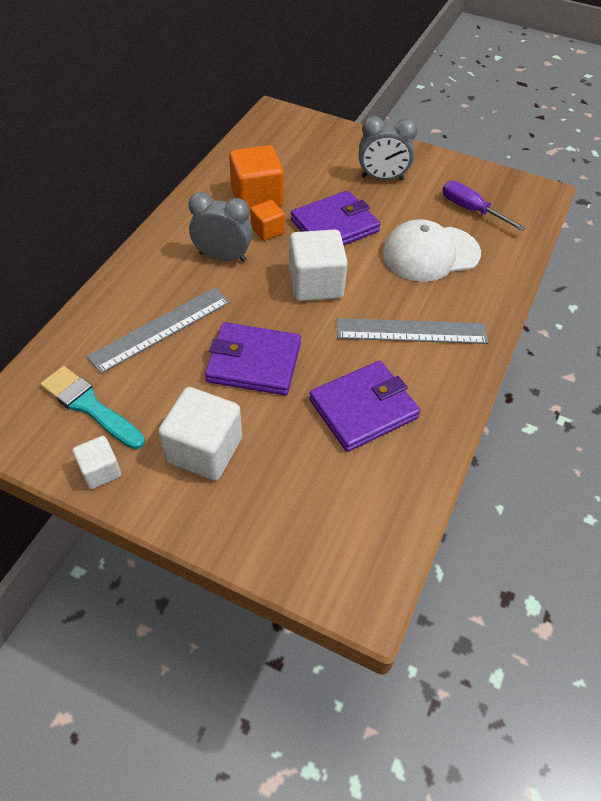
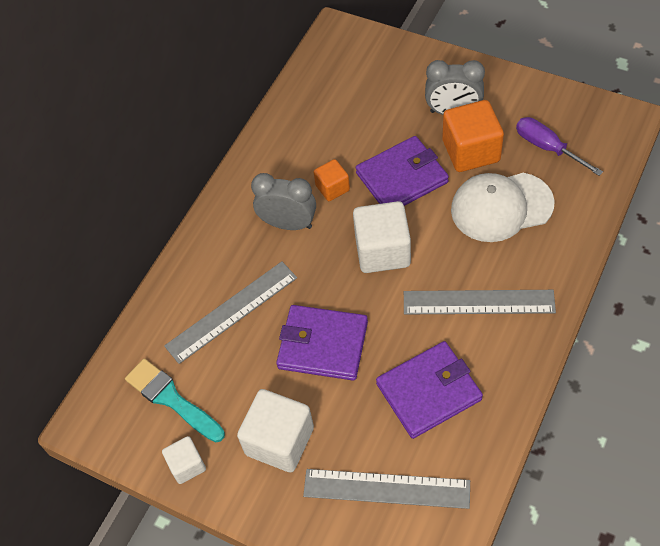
camera: 10 degrees right, 5 degrees up
orange cube [229,145,284,209] -> orange cube moved to [442,100,504,172]
none -> grey ruler [303,469,470,509]

